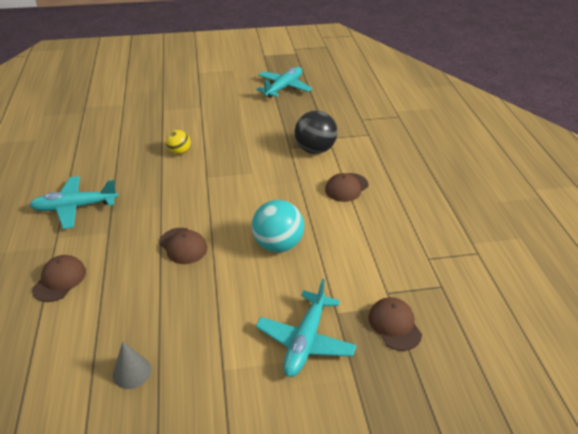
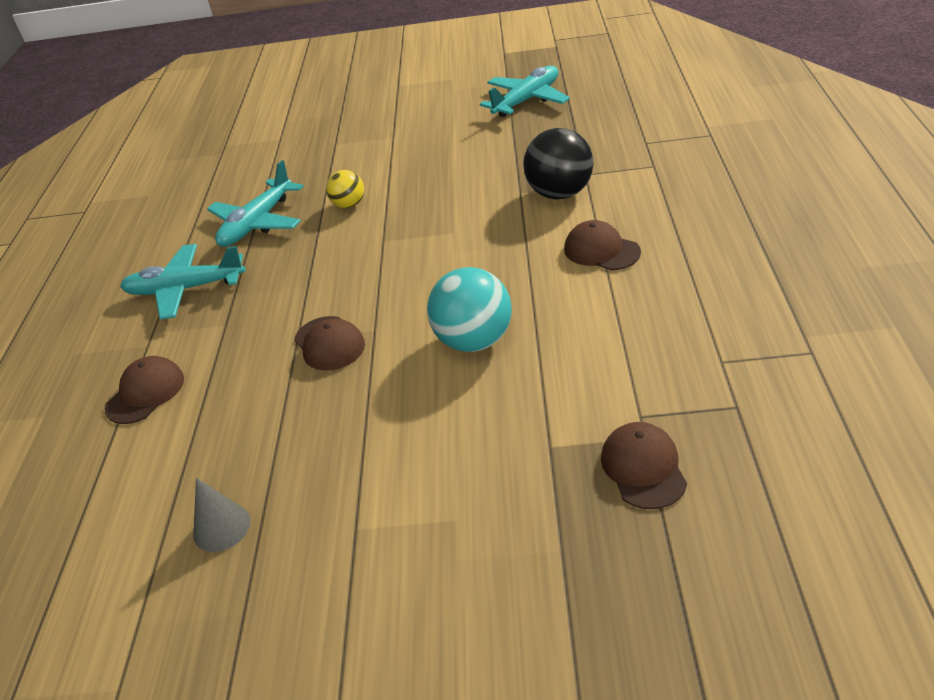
camera: 15 degrees right, 0 degrees up
turquoise plane [256,279,357,377] -> turquoise plane moved to [207,160,304,247]
brown cap [325,173,368,202] -> brown cap turned 75 degrees clockwise [564,220,641,271]

